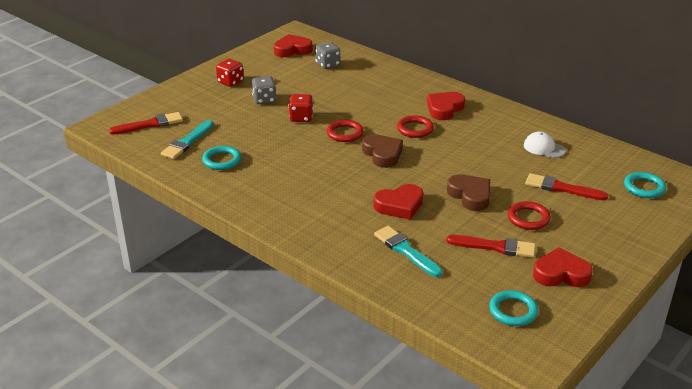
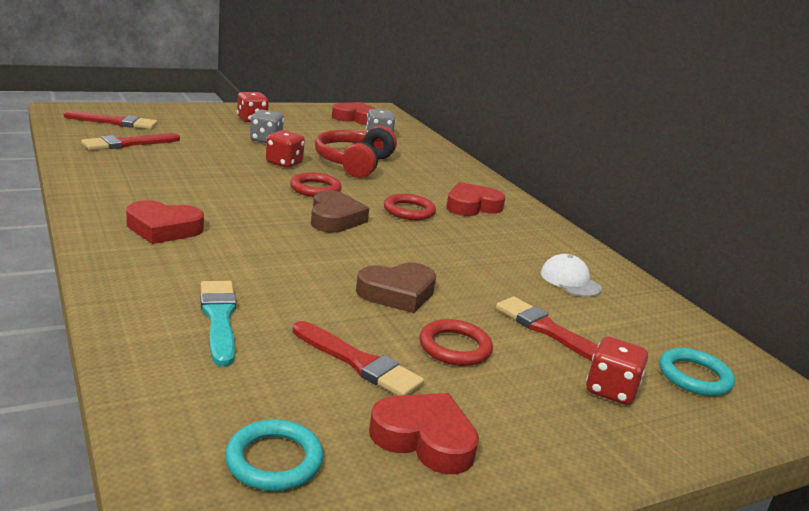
camera: 20 degrees right, 10 degrees down
turquoise brush [161,120,213,159] -> red brush [81,133,180,150]
turquoise ring [202,146,241,170] -> none
red heart [374,184,423,220] -> red heart moved to [126,200,204,244]
brown heart [447,174,490,211] -> brown heart turned 75 degrees clockwise [356,263,436,313]
none -> red headphones [315,126,397,178]
none -> red dice [586,337,648,405]

